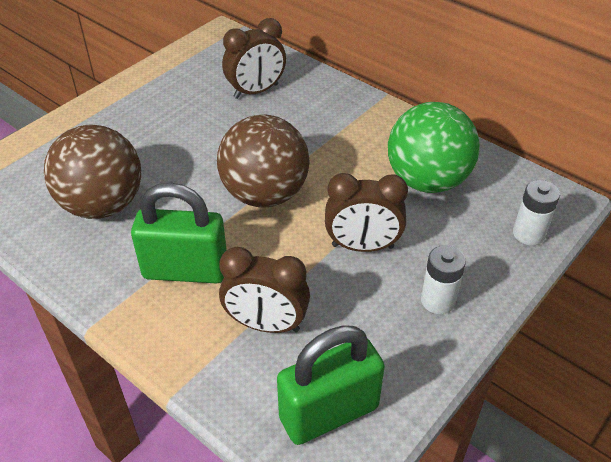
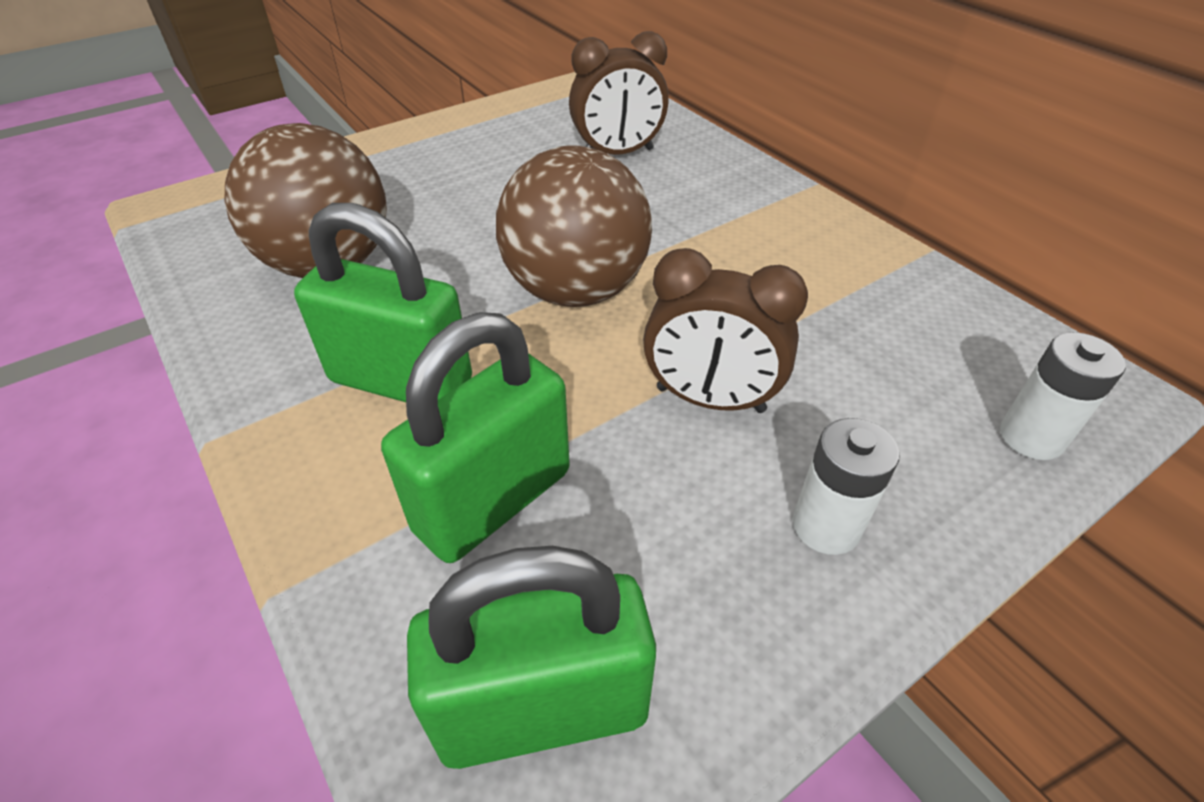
camera: 15 degrees right, 0 degrees up
brown clock [219,247,310,333] -> green padlock [381,312,570,563]
green ball [388,102,480,193] -> none

